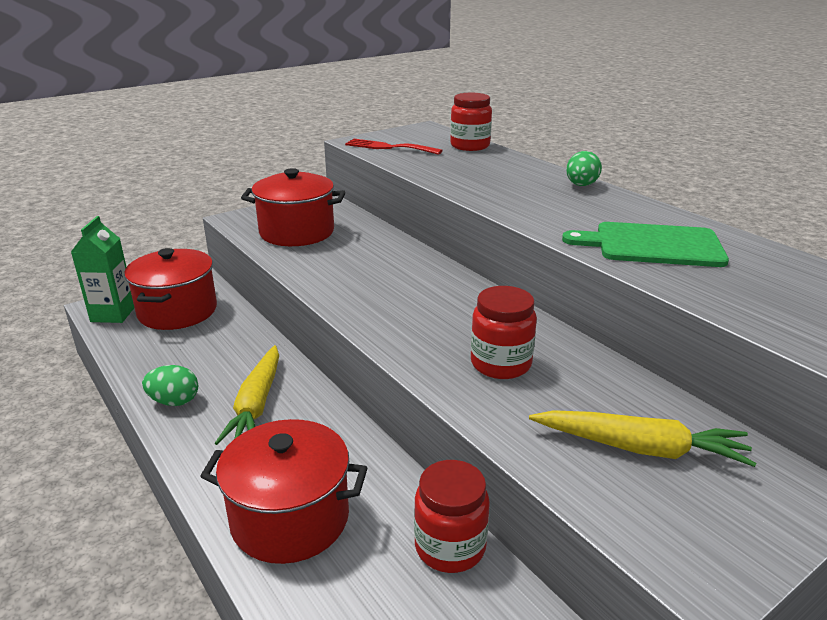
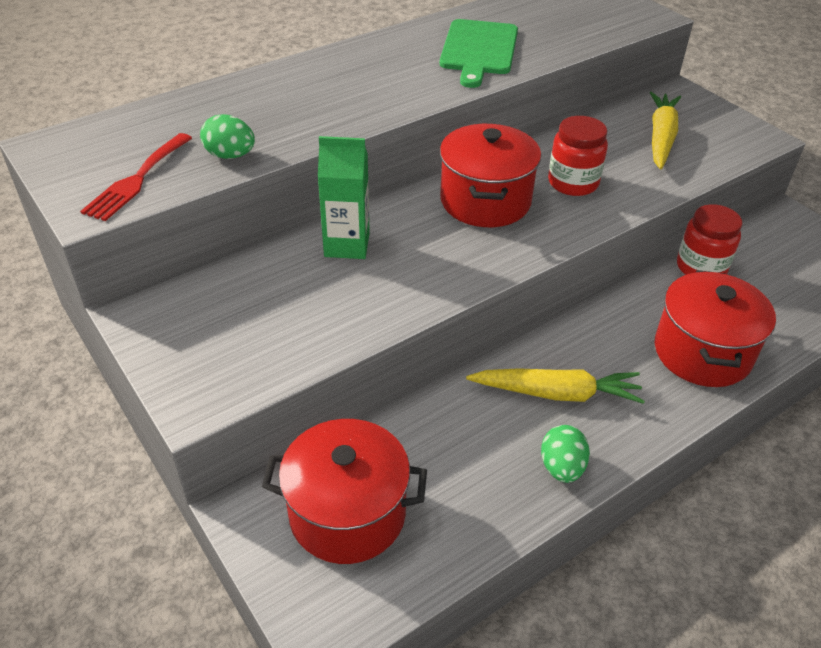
camera: 90 degrees left, 15 degrees up
green carton [71,216,134,323] -> green carton moved to [318,136,370,259]
red pot [241,168,345,246] -> red pot moved to [440,124,541,227]
red jar [450,93,492,151] -> none
green egg [566,151,602,186] -> green egg moved to [200,114,255,159]

